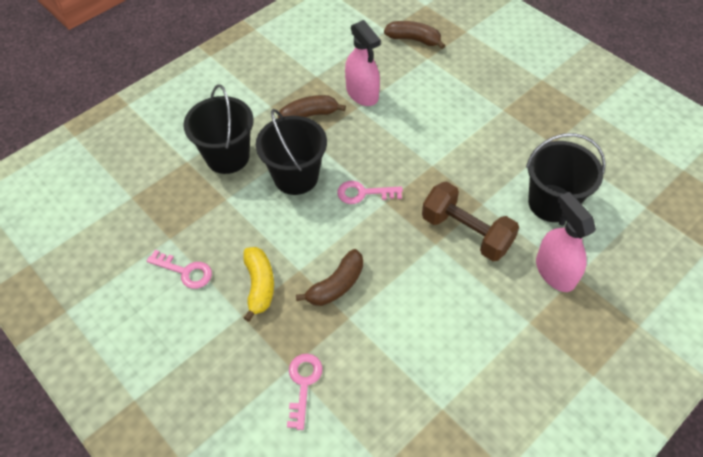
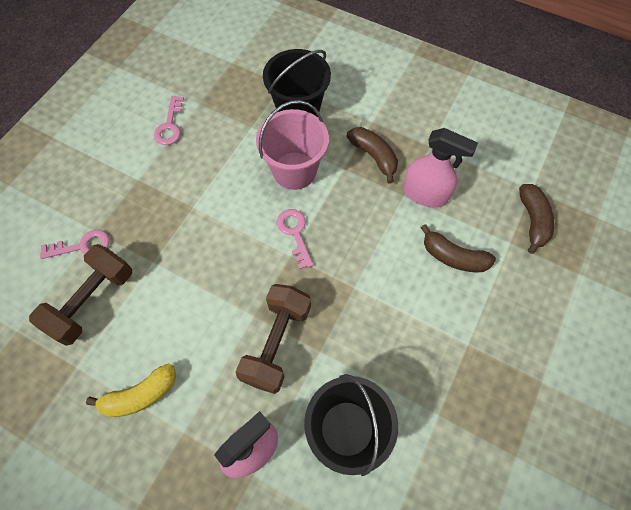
camera: 70 degrees right, 10 degrees up
yellow banana [243,247,274,322] -> yellow banana moved to [86,363,176,417]
black bucket [256,109,327,195] -> pink bucket [256,100,329,190]
brown banana [296,249,363,306] -> brown banana moved to [420,224,496,272]
pink spray bottle [345,20,381,106] -> pink spray bottle turned 105 degrees counterclockwise [403,128,478,207]
none -> brown dumbbell [29,244,132,346]

